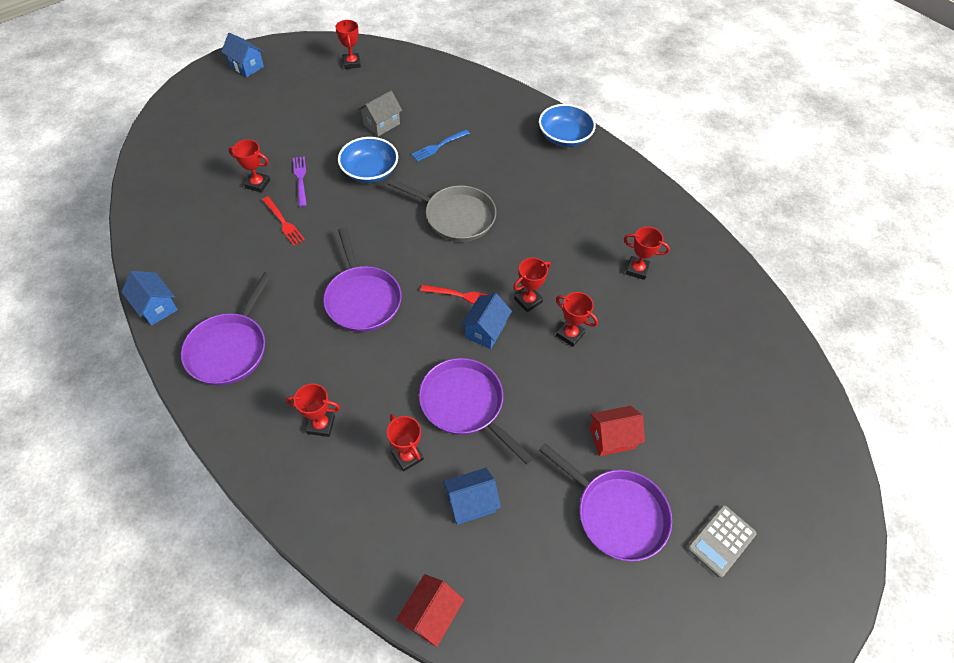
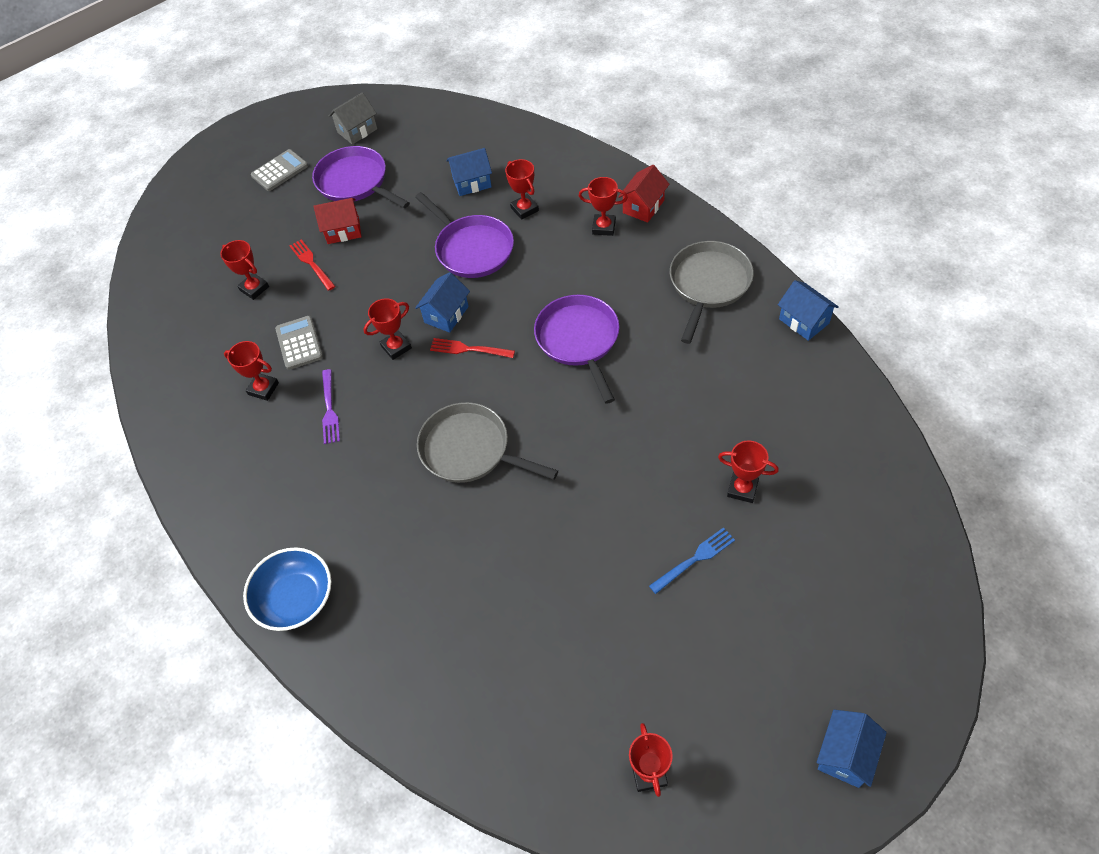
camera: 170 degrees left, 0 degrees up
purple pan [181,272,272,385] -> grey pan [670,241,754,344]
blue house [221,33,264,77] -> blue house turned 75 degrees clockwise [817,710,887,788]
red fork [262,196,305,246] -> red fork moved to [290,239,335,291]
purple fork [293,156,307,207] -> purple fork moved to [322,369,340,444]
blue bowl [338,137,398,183] -> none
grey house [358,91,402,136] -> grey house moved to [329,92,377,145]
red house [396,574,464,647] -> red house moved to [618,165,669,223]
blue fork [411,130,470,162] -> blue fork moved to [649,527,735,594]
red trophy [556,292,598,347] -> red trophy moved to [220,240,269,300]
none -> grey calculator [275,316,323,370]

